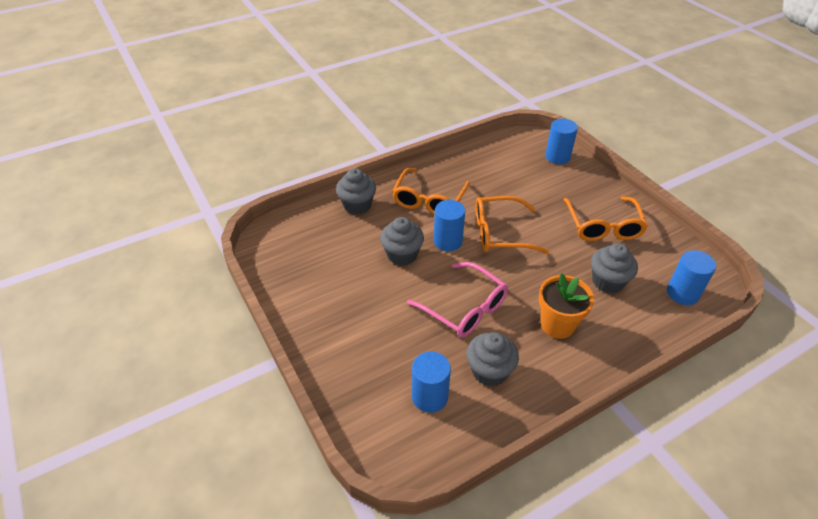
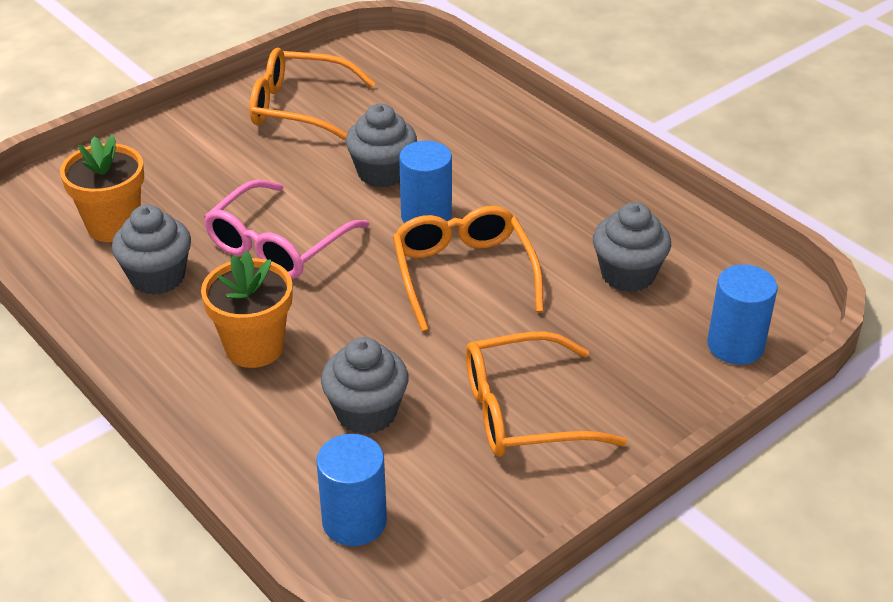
camera: 80 degrees right, 5 degrees down
grey cupcake [336,168,376,215] -> grey cupcake moved to [593,202,671,292]
orange glasses [392,168,470,215] -> orange glasses moved to [250,48,375,141]
blue cylinder [412,352,451,413] -> orange flower pot [60,135,144,242]

